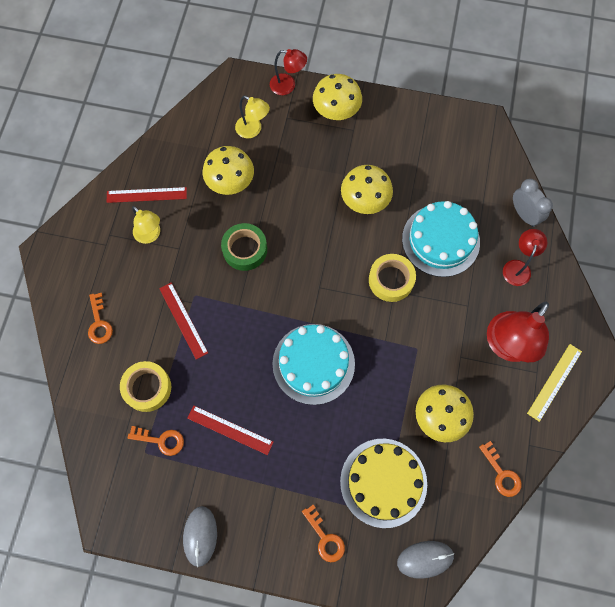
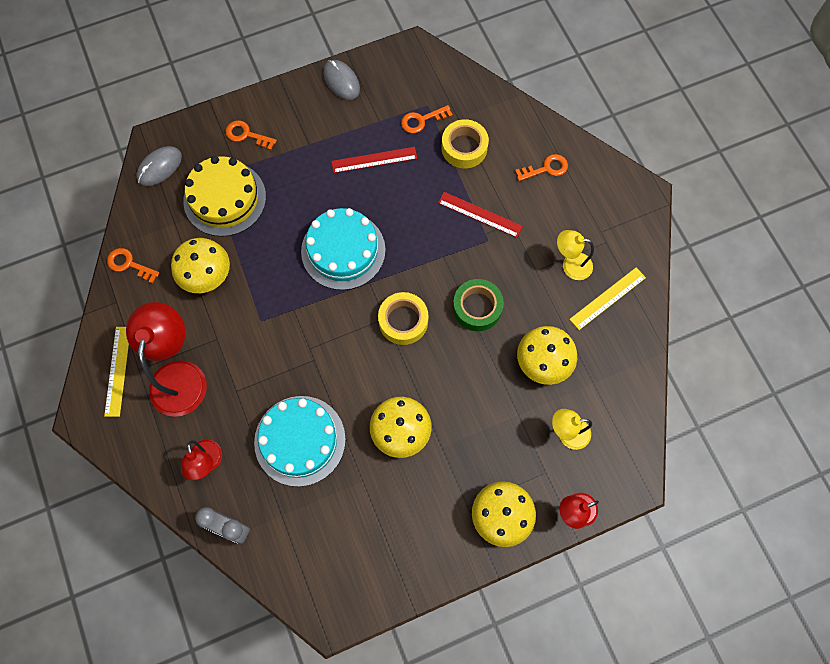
camera: 145 degrees right, 0 degrees up
orange key [88,293,113,344] -> orange key turned 120 degrees clockwise [515,154,568,181]
red ruler [107,187,187,203] -> yellow ruler [569,267,646,330]
yellow tape [369,254,416,302] -> yellow tape moved to [378,292,428,345]

